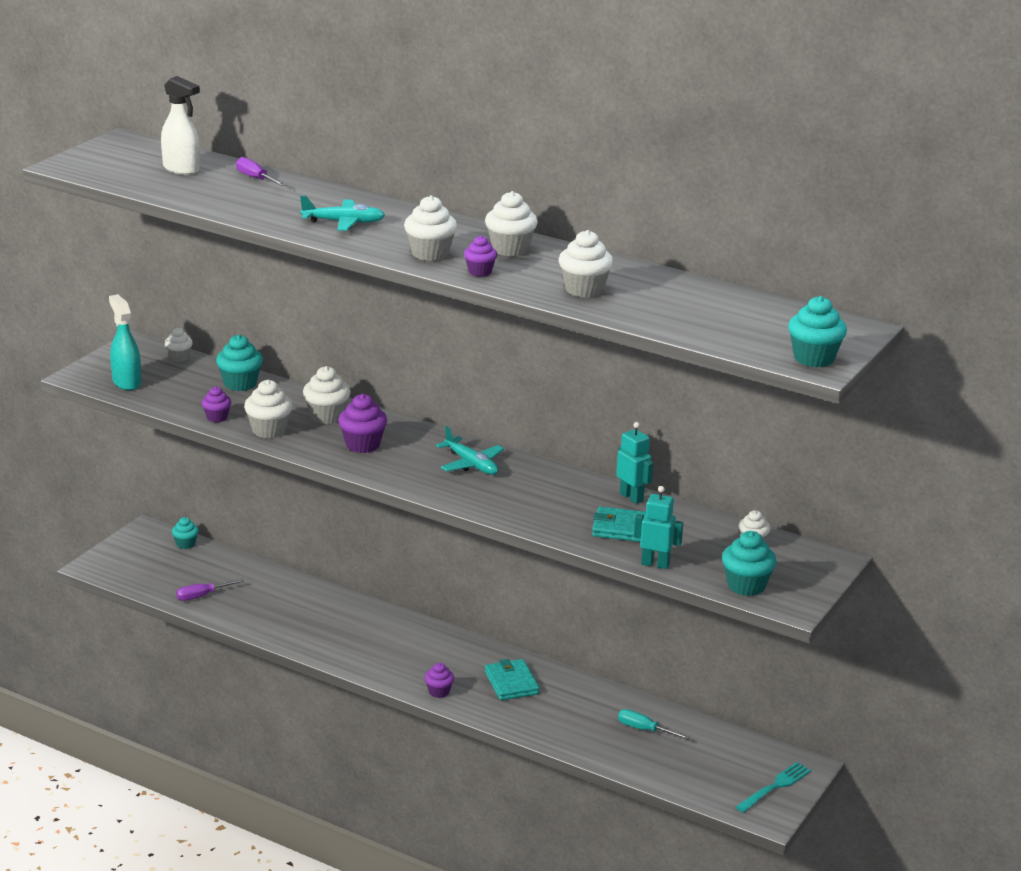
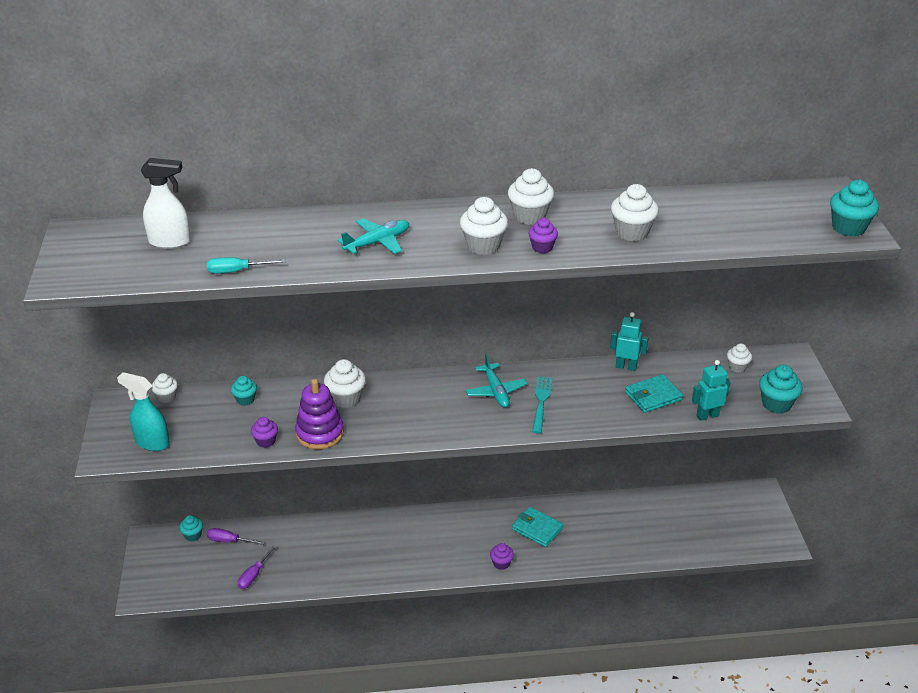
camera: 35 degrees left, 10 degrees up
turquoise cupcake [216,335,263,391] -> turquoise cupcake [231,376,257,406], size x0.62
purple screwdriver [236,157,286,186] -> purple screwdriver moved to [207,528,264,545]
white cupcake [244,380,293,438] -> purple stacking toy [295,379,344,449]
purple cupcake [338,394,387,453] -> none
turquoise plane [436,426,504,475] -> turquoise plane turned 60 degrees clockwise [465,354,527,408]
turquoise screwdriver [618,709,690,740] -> turquoise screwdriver moved to [207,257,285,274]
turquoise fork [736,762,811,813] -> turquoise fork moved to [532,376,553,433]

